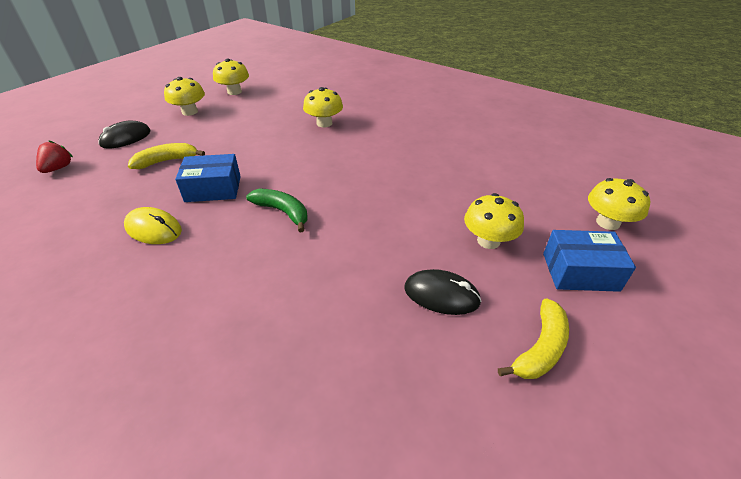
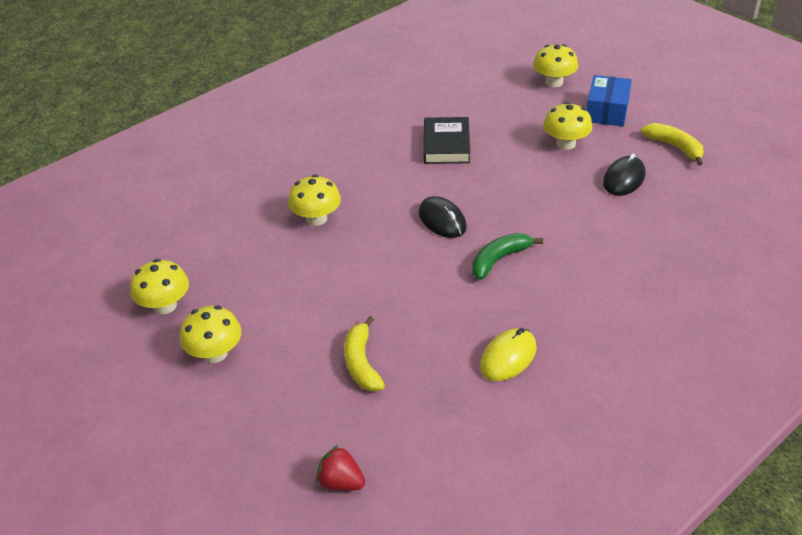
camera: 75 degrees left, 0 degrees up
black mouse [98,121,151,149] -> black mouse moved to [419,196,467,238]
blue box [175,154,241,202] -> none
none -> black book [424,117,470,164]

